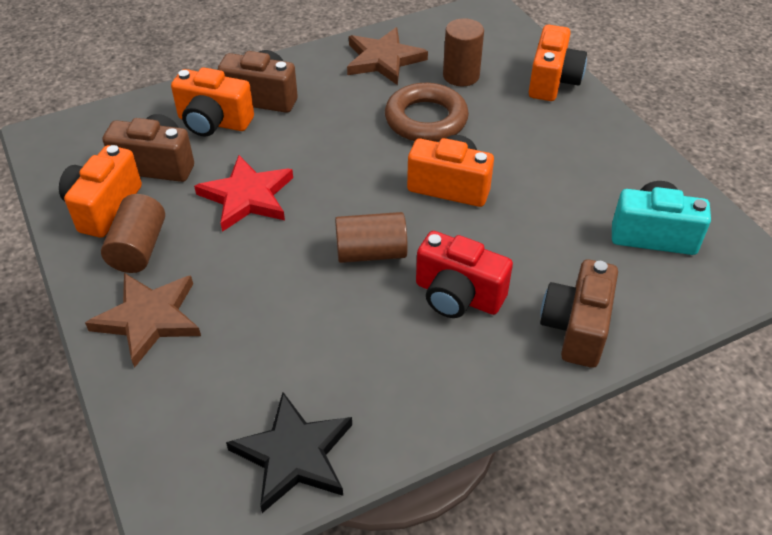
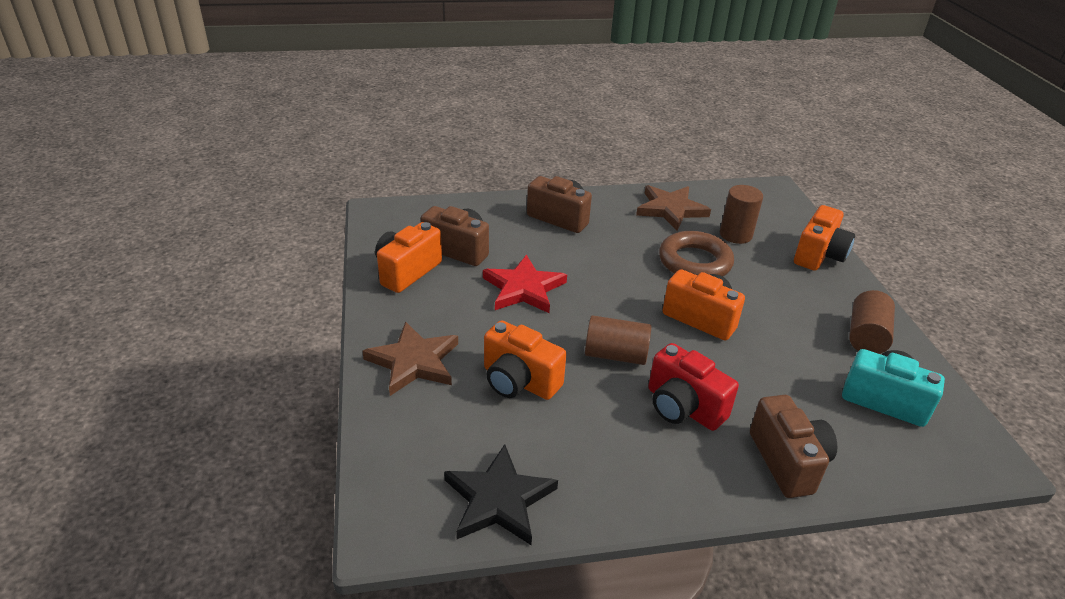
camera: 15 degrees right, 10 degrees down
brown cylinder [101,194,165,273] -> brown cylinder moved to [849,290,895,354]
orange camera [171,67,254,137] -> orange camera moved to [484,320,566,400]
brown camera [540,259,618,368] -> brown camera turned 135 degrees clockwise [750,395,837,498]

